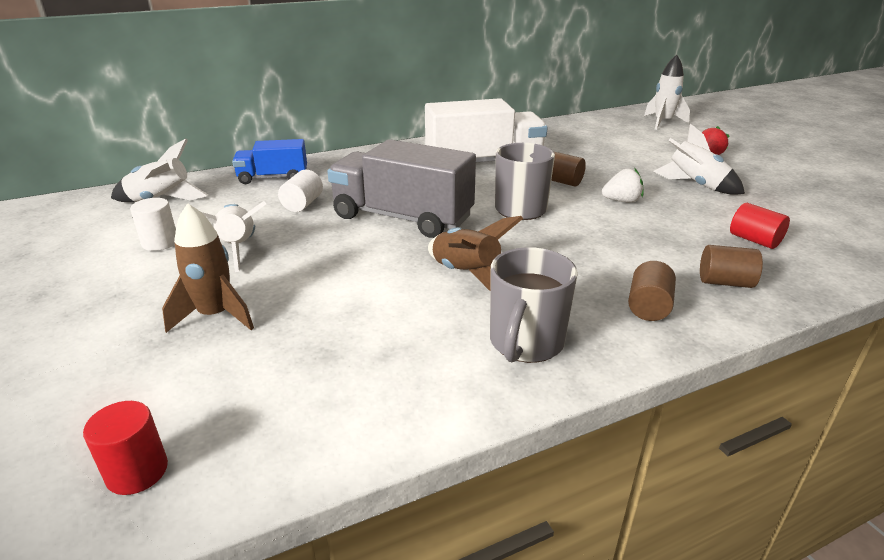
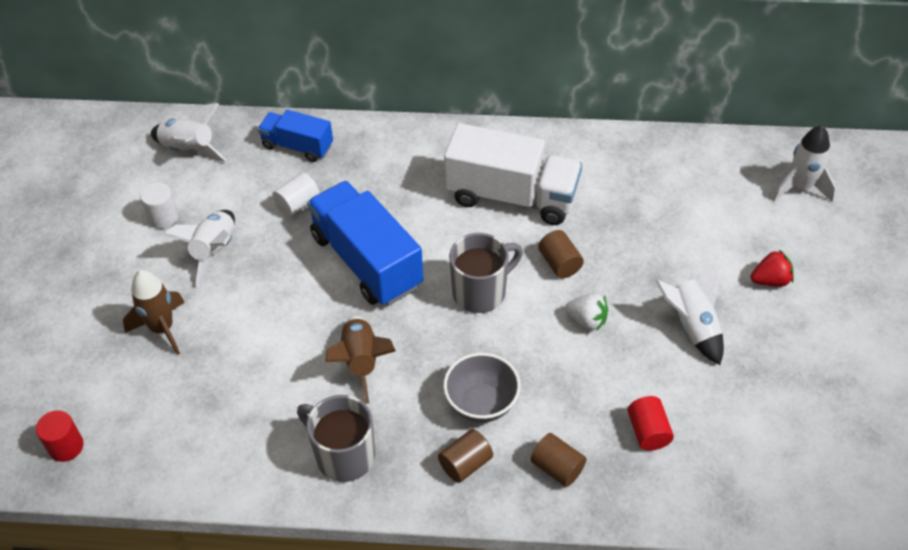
camera: 30 degrees right, 20 degrees up
grey truck [327,139,476,238] -> blue truck [307,181,423,306]
grey mug [490,247,578,363] -> grey mug turned 75 degrees clockwise [297,395,375,482]
none -> grey bowl [443,353,520,423]

